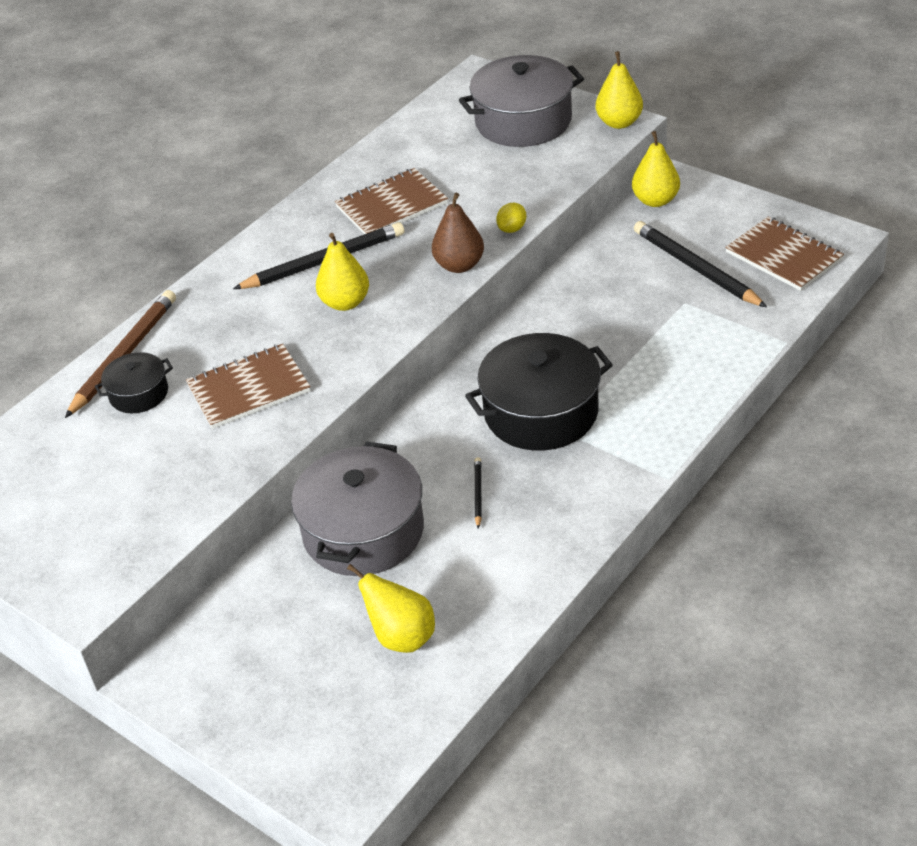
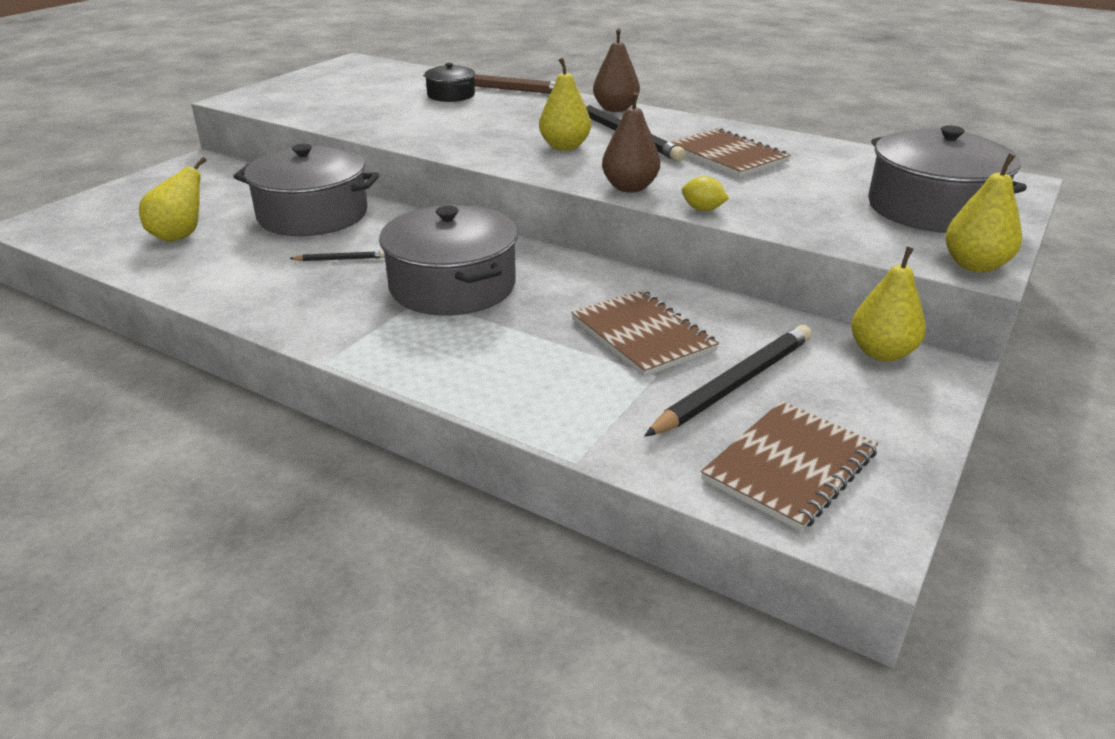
camera: 80 degrees right, 10 degrees down
brown notebook [186,344,311,429] -> brown notebook moved to [571,290,719,377]
black pot [465,333,613,451] -> grey pot [379,205,518,316]
none -> brown pear [593,28,640,112]

